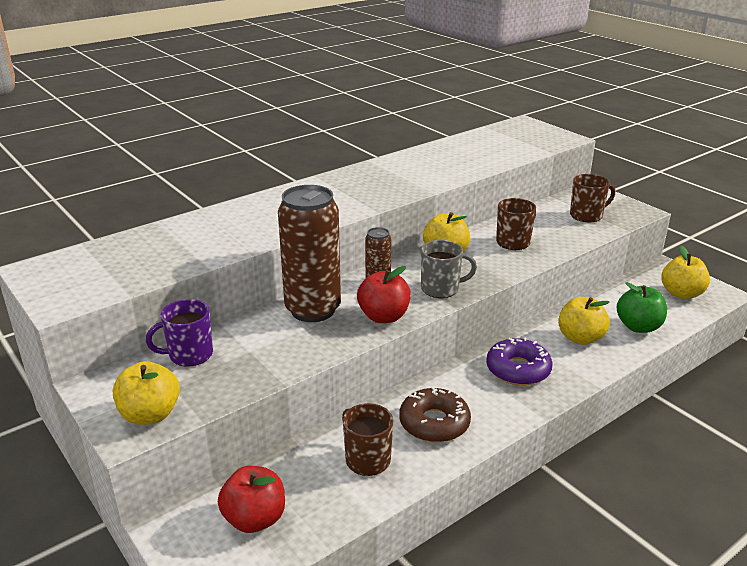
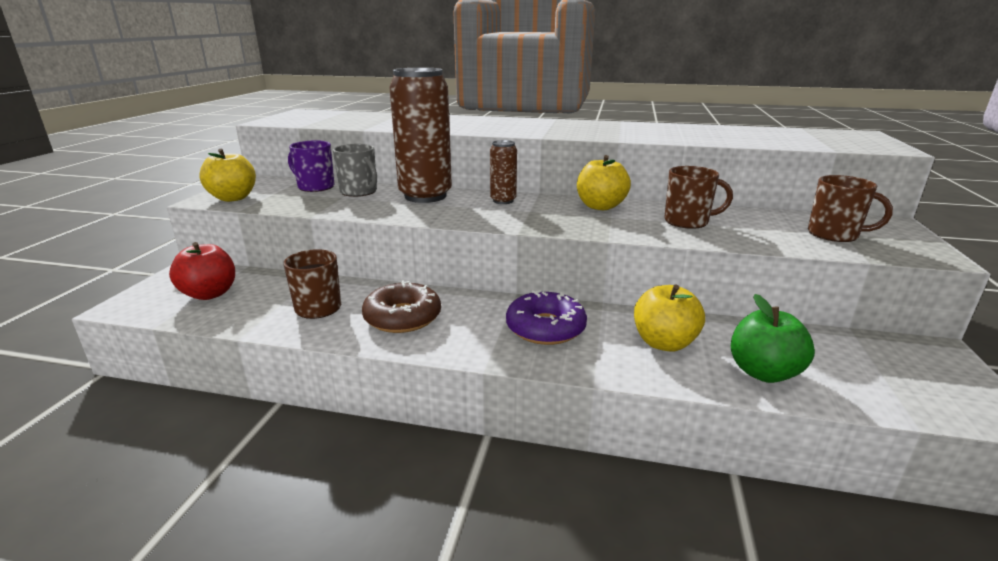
camera: 50 degrees right, 5 degrees down
red apple [357,266,411,323] -> none
grey mug [421,240,477,298] -> grey mug moved to [333,144,377,197]
yellow apple [661,245,710,299] -> none

